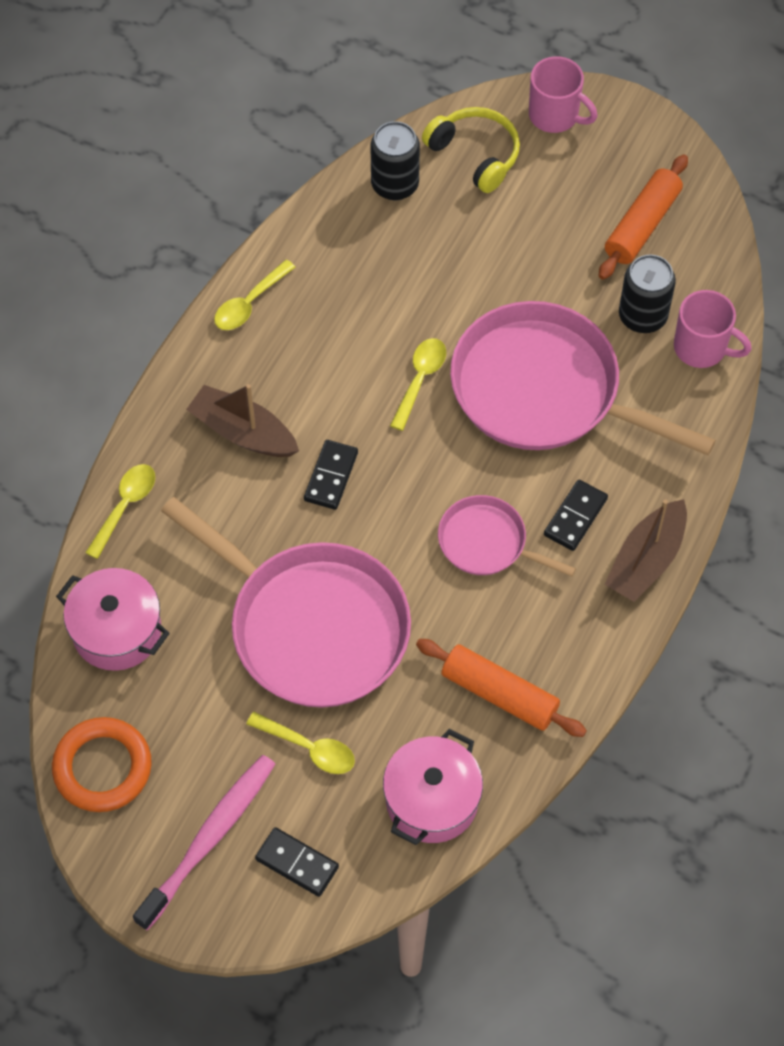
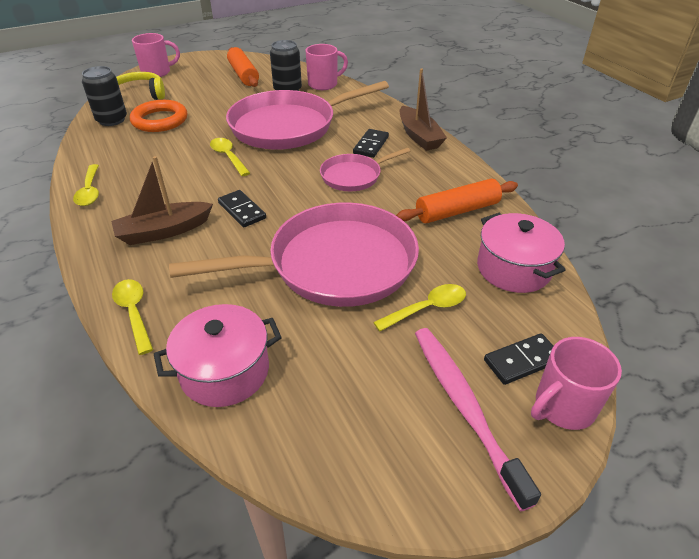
camera: 55 degrees left, 20 degrees down
orange ring [52,717,152,812] -> orange ring moved to [130,100,187,132]
black domino [544,480,608,551] -> black domino turned 45 degrees clockwise [353,129,389,158]
none -> pink mug [531,337,622,430]

